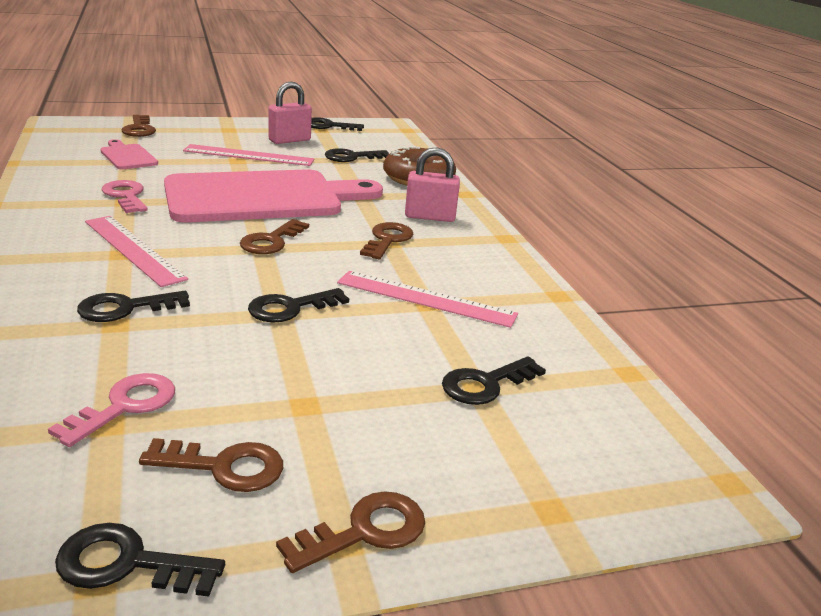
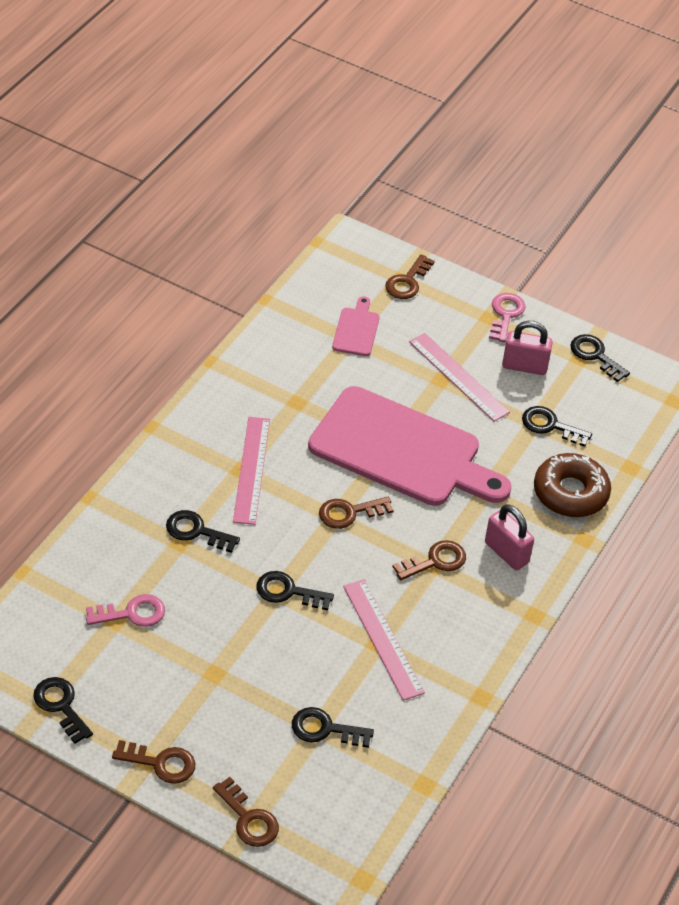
camera: 45 degrees right, 20 degrees up
pink key [102,180,148,213] -> pink key moved to [489,293,526,342]
brown key [139,438,283,492] -> brown key moved to [213,777,279,847]

